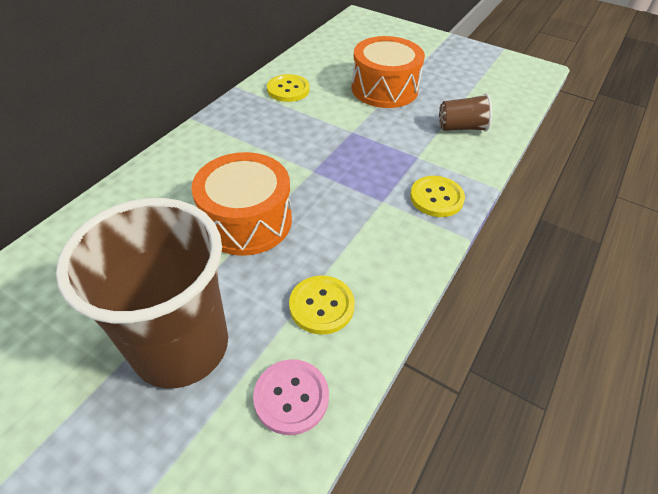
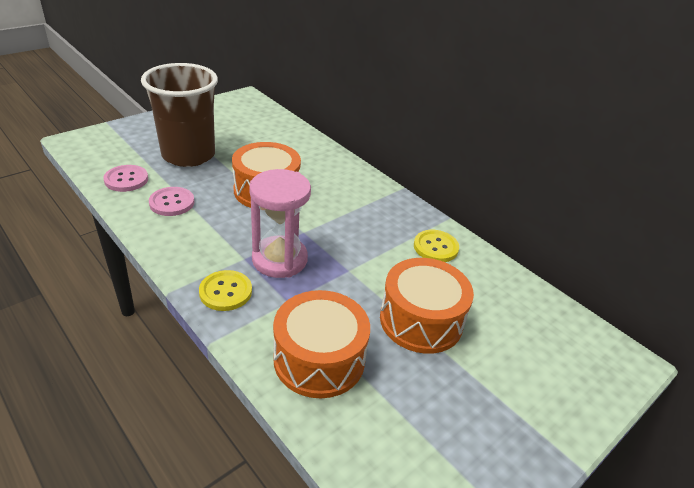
camera: 105 degrees right, 10 degrees down
yellow button [289,275,355,335] -> pink button [149,187,194,216]
brown cup [439,93,492,132] -> orange drum [273,290,370,398]
none -> pink hourglass [249,169,311,278]

